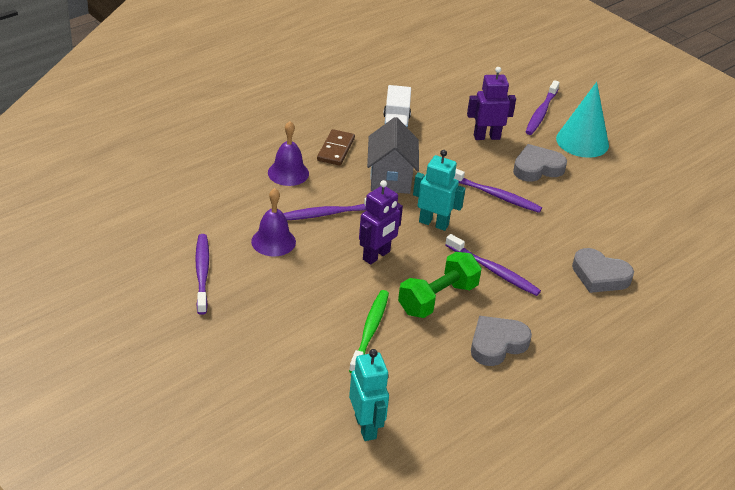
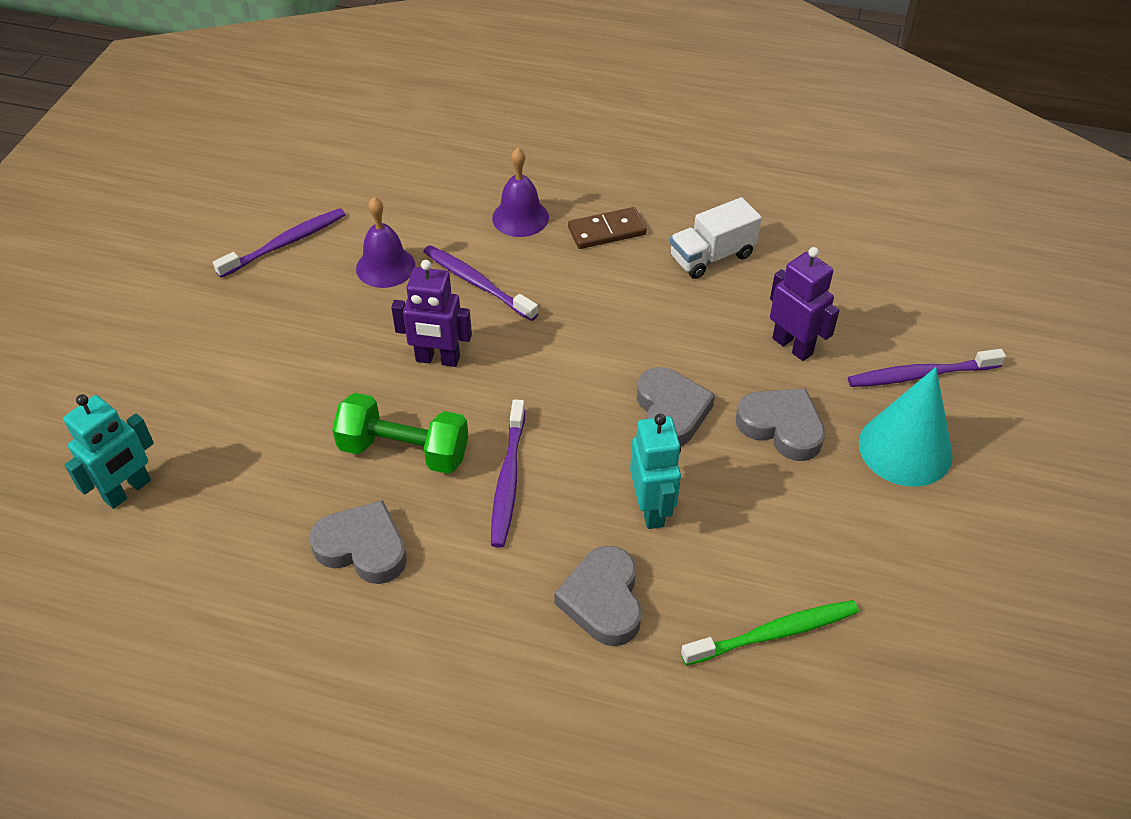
camera: 60 degrees right, 10 degrees up
green toothbrush [349,290,389,373] -> green toothbrush moved to [681,600,859,665]
grey house [367,117,419,194] -> none
turquoise robot [413,150,466,231] -> turquoise robot moved to [630,414,681,529]
purple toothbrush [454,169,542,213] -> grey heart [637,367,715,446]

